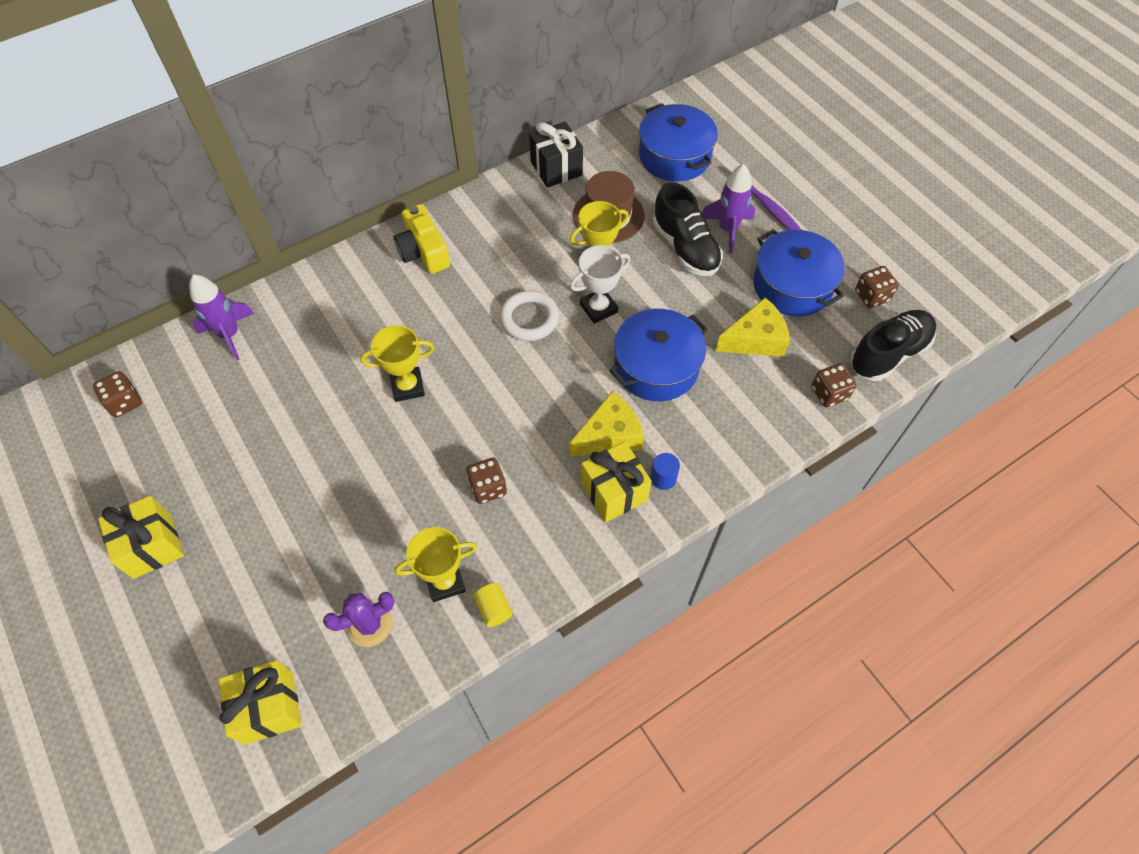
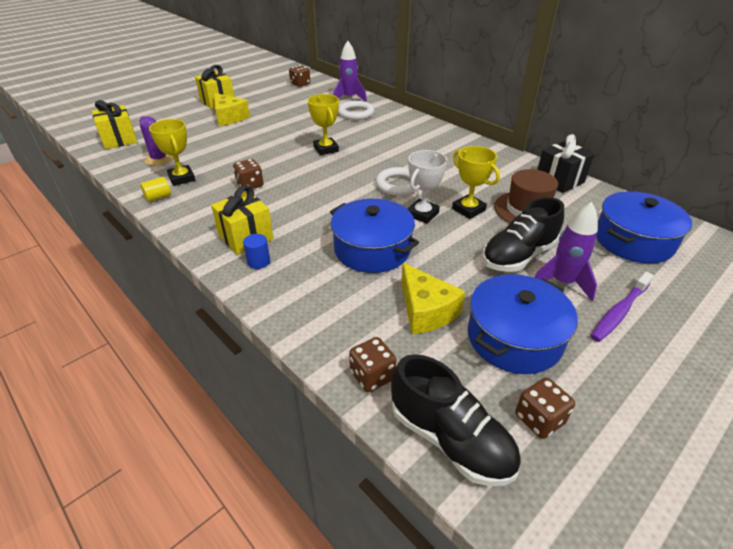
camera: 80 degrees right, 20 degrees down
yellow camera [394,204,450,274] -> none
white trophy [570,245,631,324] -> white trophy turned 75 degrees clockwise [407,150,447,224]
yellow cheese [570,391,644,457] -> yellow cheese moved to [214,93,250,126]
none -> white ring [338,101,374,120]

